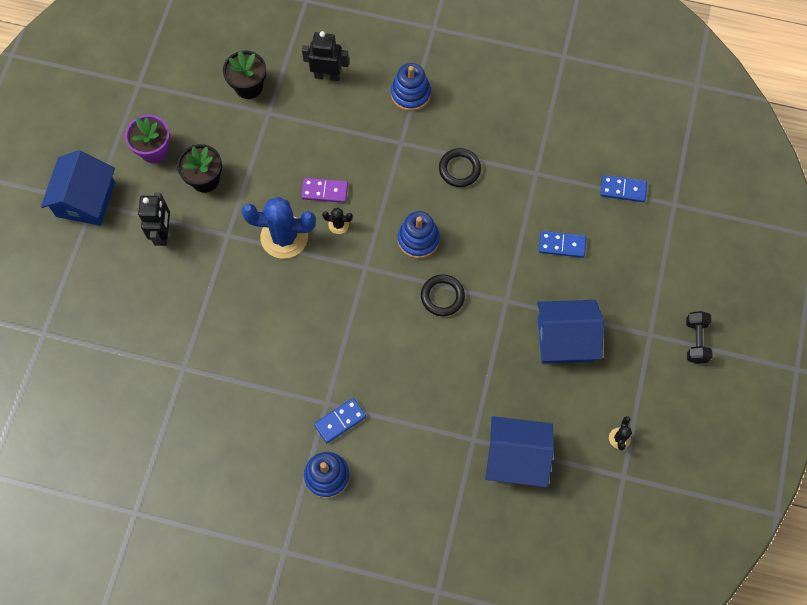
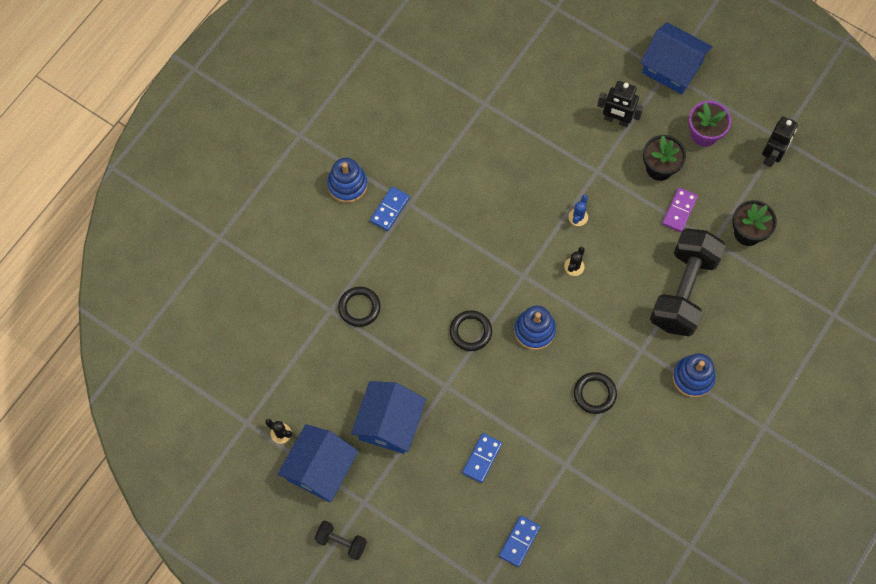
camera: 110 degrees right, 0 degrees up
blue cactus [241,197,316,259] -> blue cactus [568,195,588,226], size x0.44
purple domino [301,178,348,203] -> purple domino moved to [662,187,698,232]
black robot [302,31,349,81] -> black robot moved to [762,117,798,167]
blue domino [314,398,366,443] -> blue domino turned 45 degrees clockwise [370,186,410,231]
blue house [485,416,554,487] -> blue house moved to [278,424,359,502]
none -> black ring [338,287,381,327]
none -> black dumbbell [650,228,726,336]

